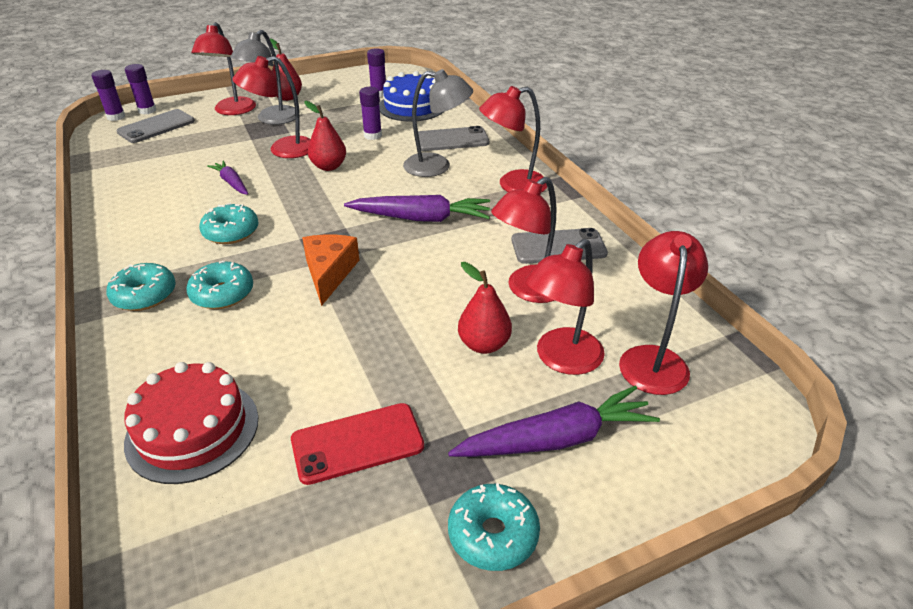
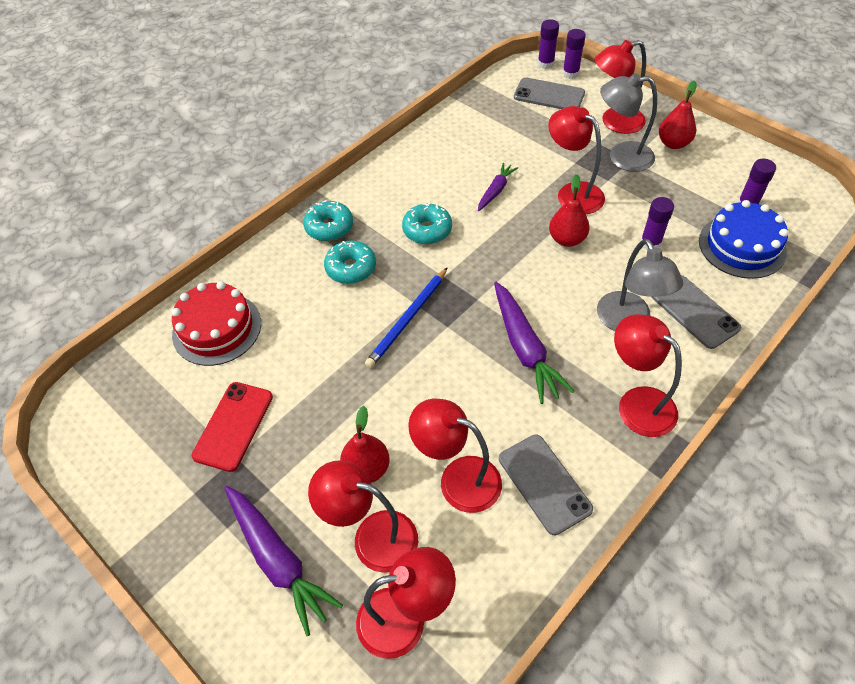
camera: 70 degrees right, 15 degrees up
red phone [291,403,424,485] -> red phone turned 60 degrees clockwise [192,382,273,472]
orange cheese [302,235,359,306] -> blue pencil [365,267,448,368]
turquoise donut [448,483,540,571] -> none

